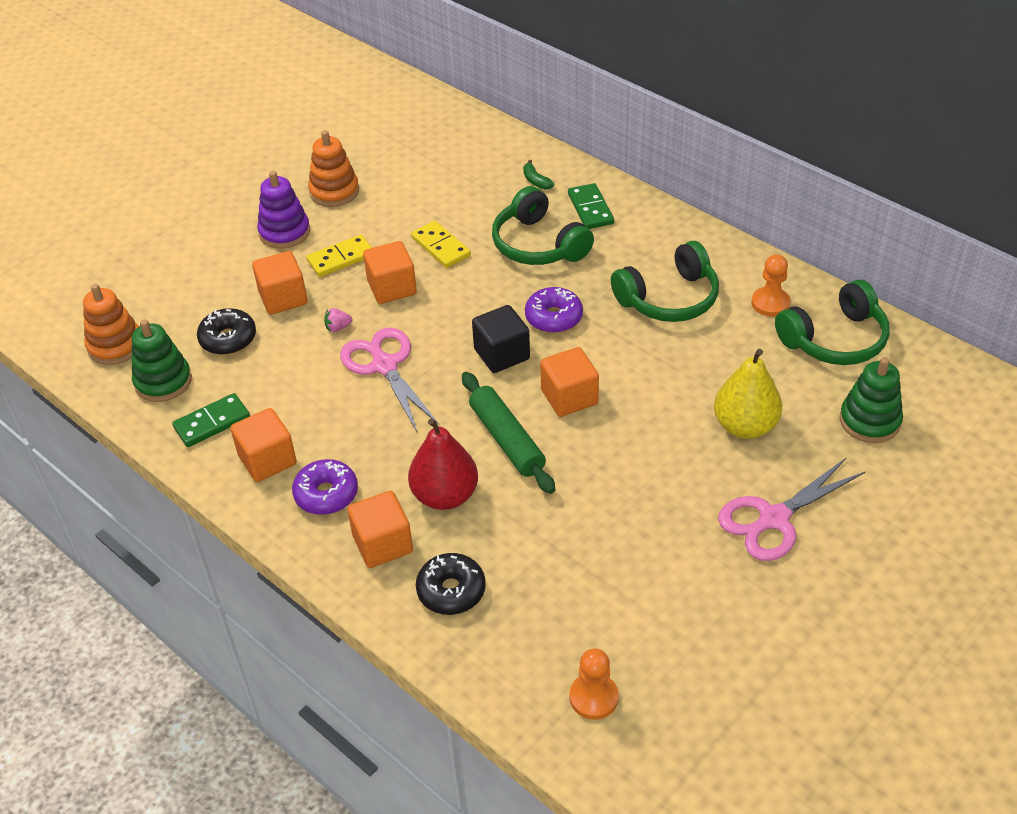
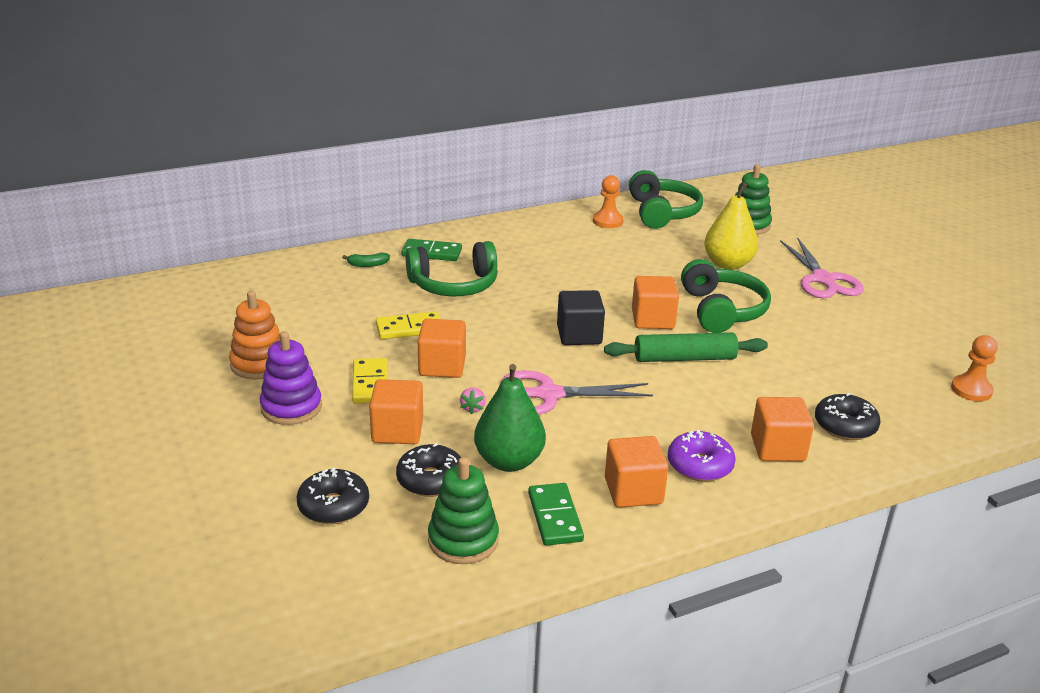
camera: 70 degrees left, 15 degrees down
orange stacking toy [83,284,139,365] -> none
red pear [408,418,478,510] -> none
purple donut [525,287,583,333] -> none
green headphones [611,241,719,322] -> green headphones moved to [681,259,771,333]
none -> black donut [296,467,369,524]
none -> green pear [474,364,546,472]

